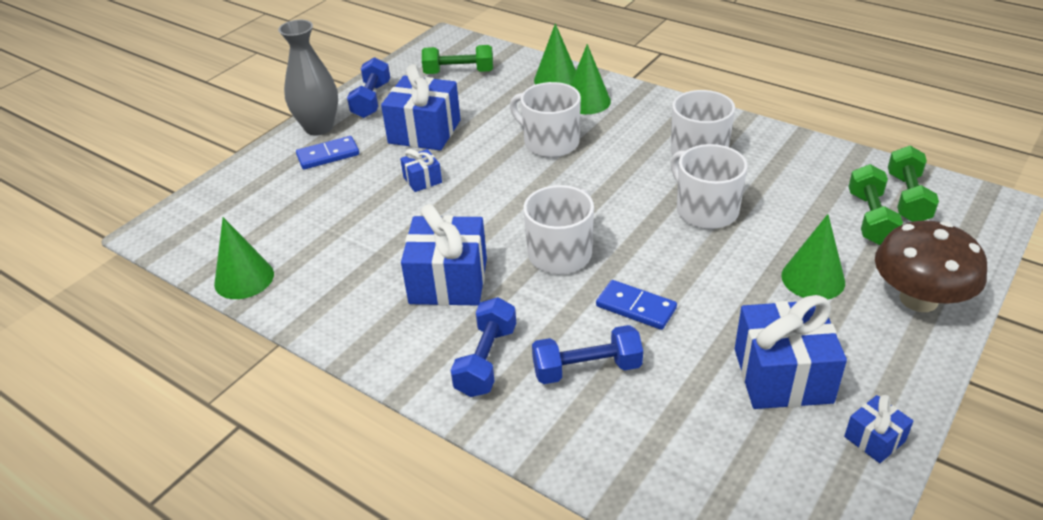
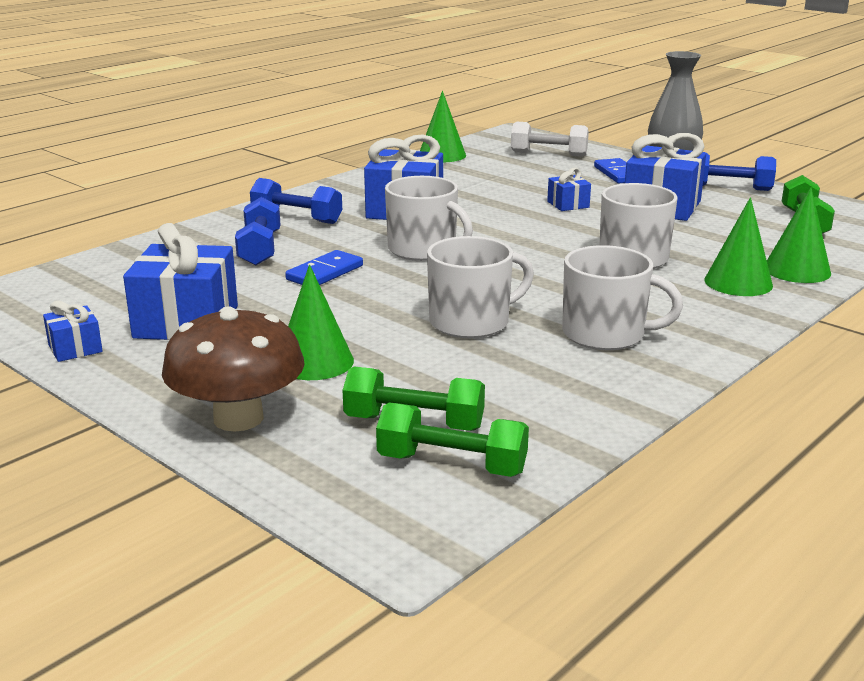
camera: 95 degrees right, 15 degrees down
none -> white dumbbell [511,121,589,157]

